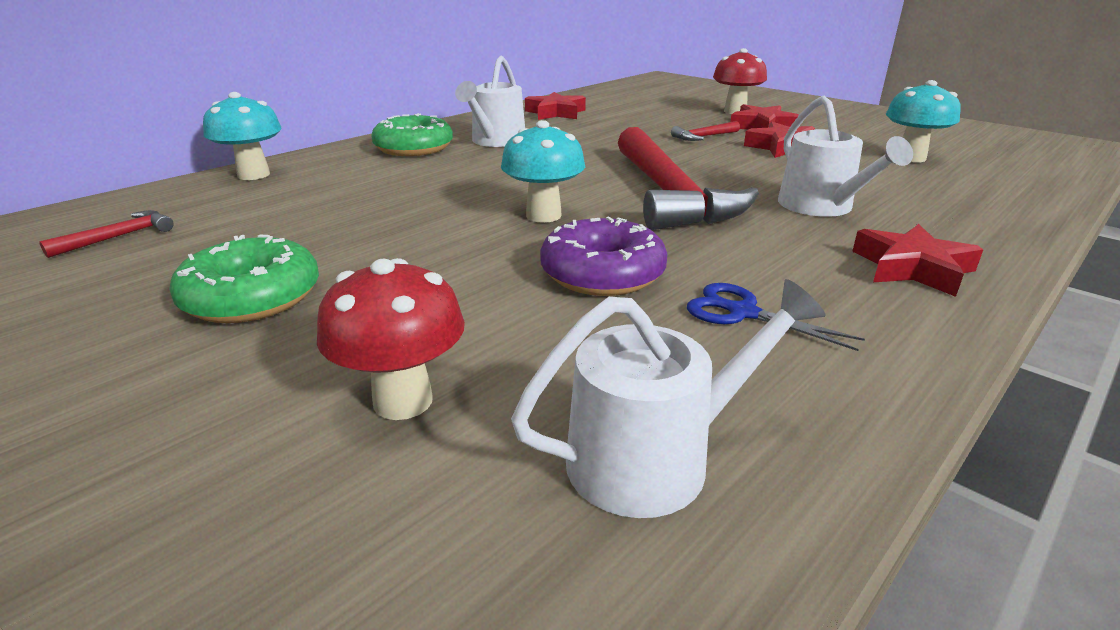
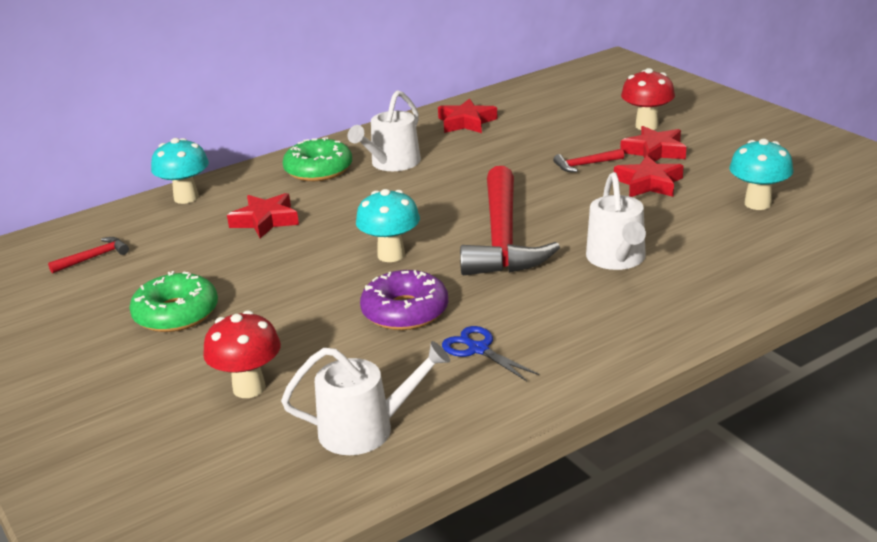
camera: 15 degrees right, 0 degrees up
red star [852,224,983,297] -> red star moved to [227,193,299,238]

